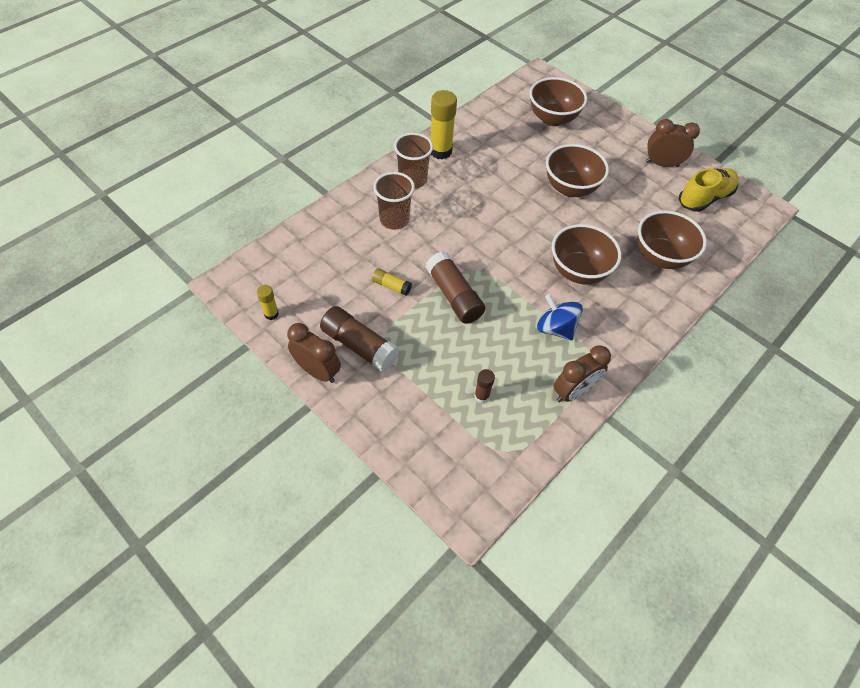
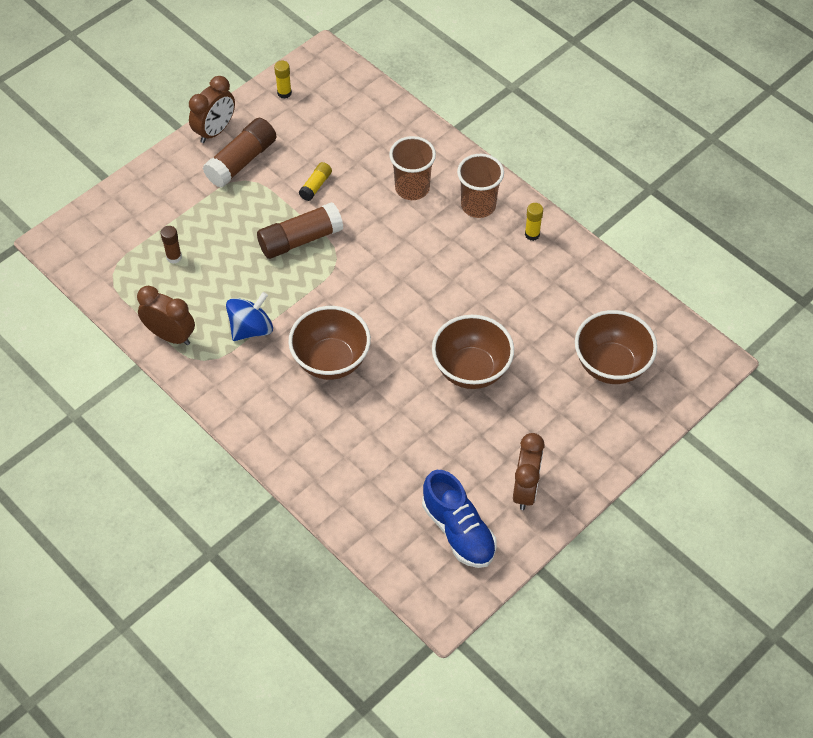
camera: 95 degrees right, 0 degrees up
yellow glue stick [430,90,457,159] -> yellow glue stick [525,203,543,241], size x0.52
brown clock [554,345,611,403] -> brown clock turned 150 degrees clockwise [137,286,195,345]
brown bowl [638,211,707,269] -> none
yellow shoe [679,168,739,212] -> blue shoe [422,470,497,568]

